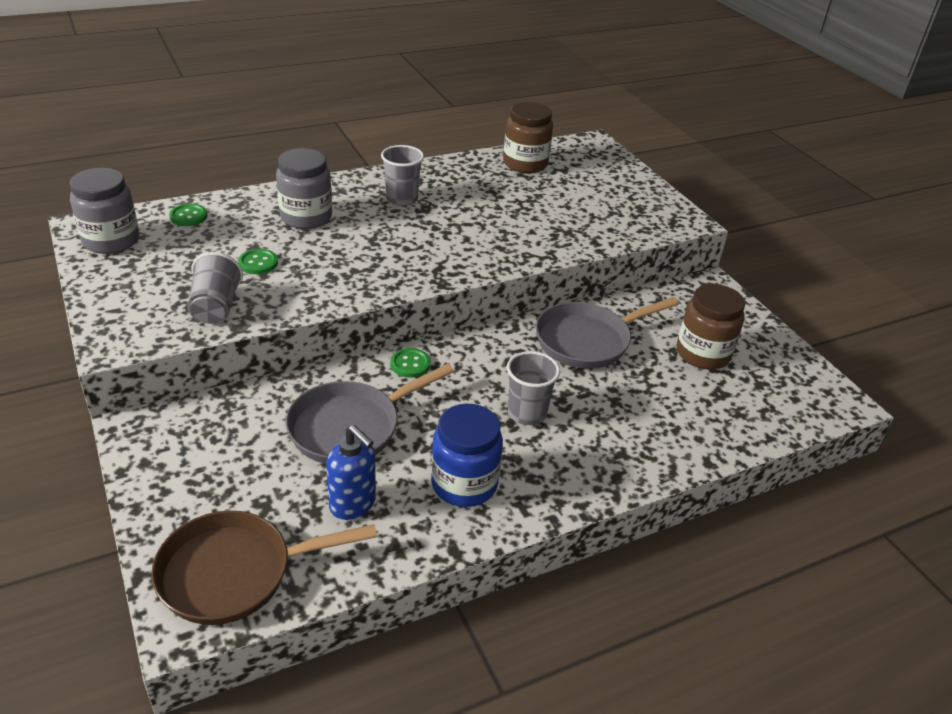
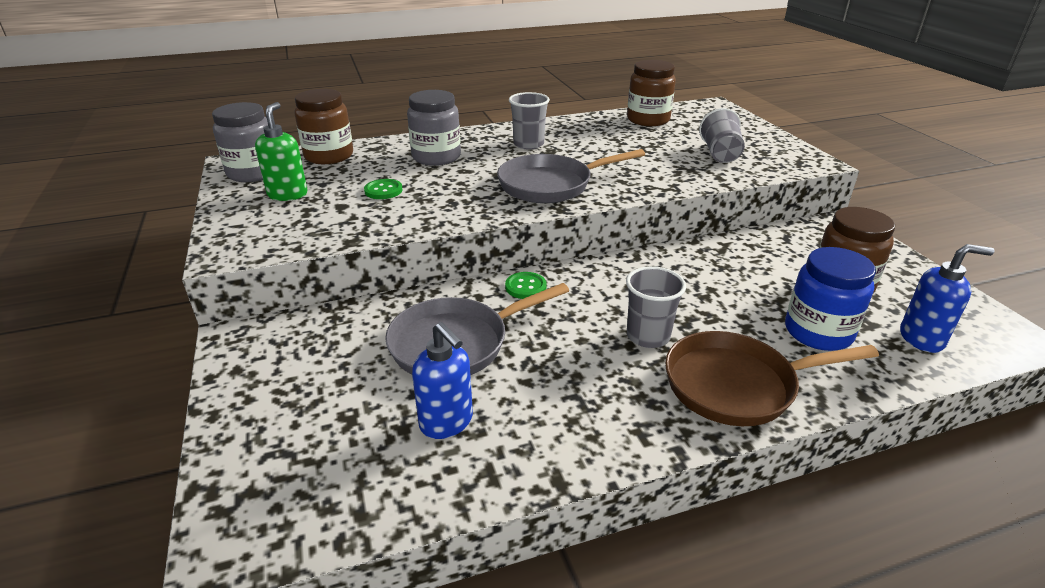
camera: 10 degrees right, 5 degrees down
brown pan [151,511,377,625] -> brown pan moved to [665,331,879,426]
green button [169,204,207,226] -> brown jar [295,89,353,164]
grey cup [187,252,243,324] -> grey cup moved to [699,108,745,163]
blue jar [431,404,503,507] -> blue jar moved to [785,247,876,351]
grey pan [536,297,679,369] -> grey pan moved to [497,149,645,203]
none -> green soap dispenser [255,102,308,201]
none -> blue soap dispenser [900,244,994,353]

